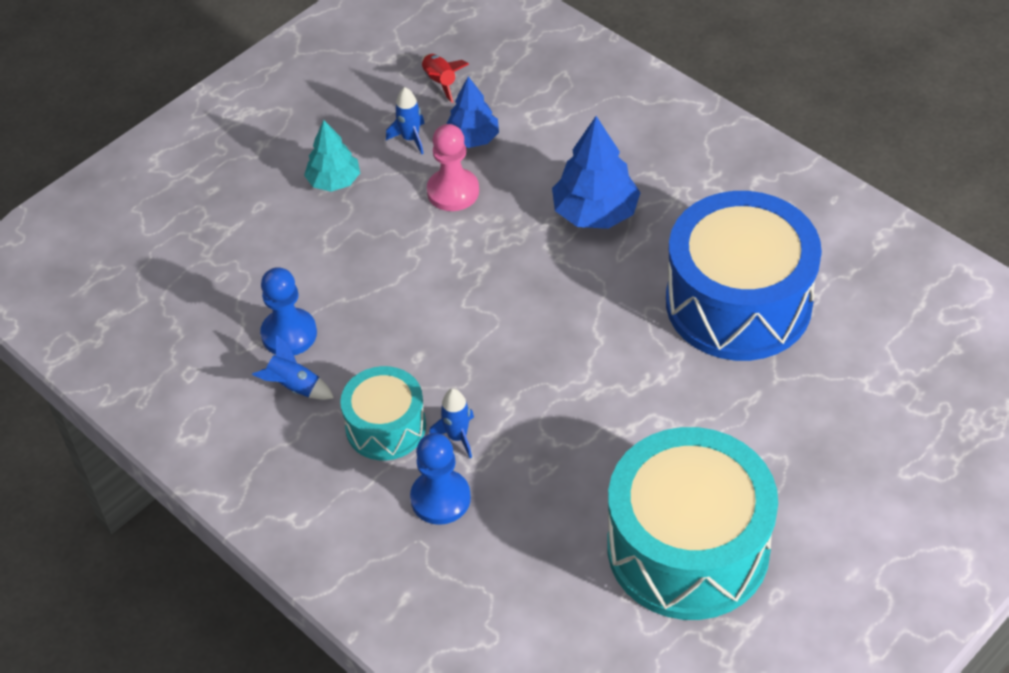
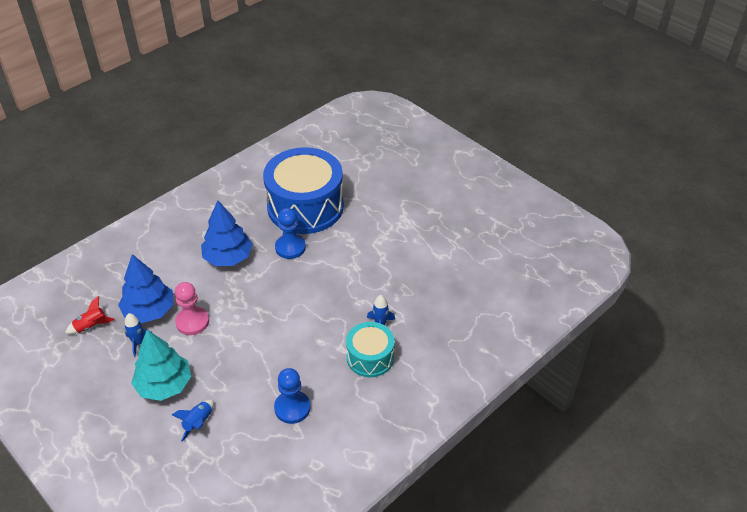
camera: 90 degrees left, 5 degrees down
blue rocket [252,335,334,400] -> blue rocket moved to [172,400,214,442]
turquoise tree [304,120,360,192] -> turquoise tree [131,330,191,401], size x1.53
blue pawn [410,433,471,525] -> blue pawn moved to [275,208,306,259]
blue tree [447,76,499,148] -> blue tree [118,254,173,323], size x1.53
turquoise drum [607,427,778,620] -> none

